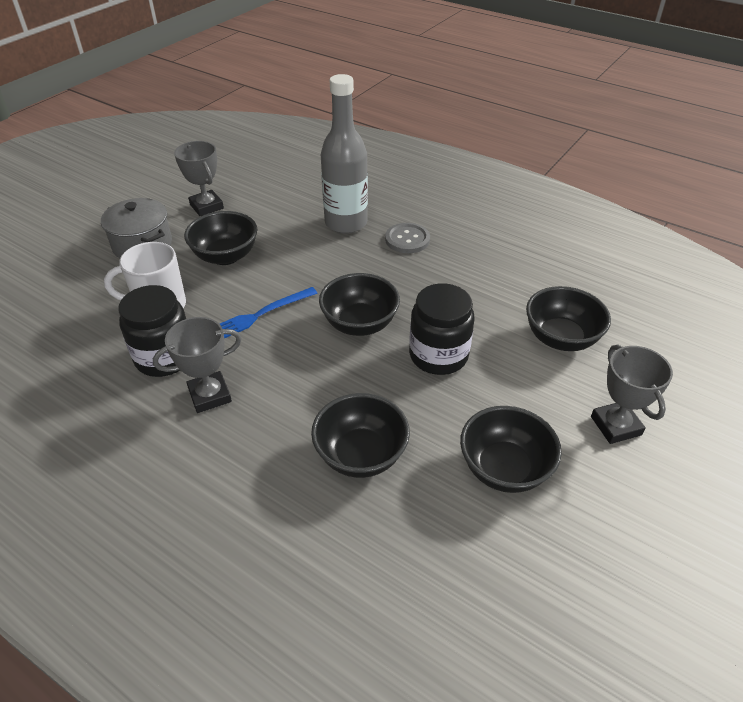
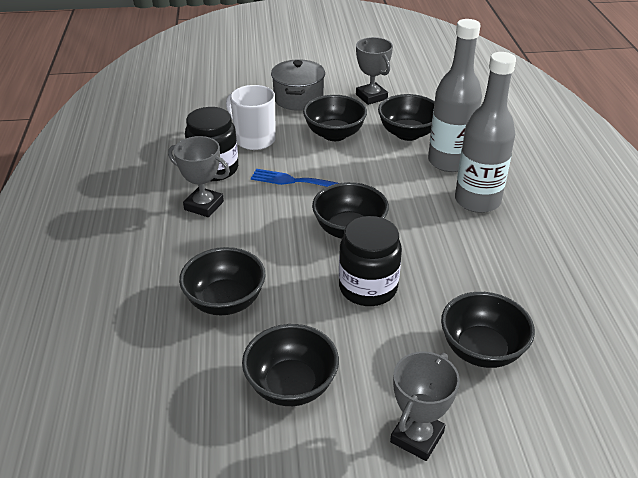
camera: 50 degrees right, 5 degrees down
grey trophy [174,141,224,216] -> grey trophy turned 45 degrees counterclockwise [356,37,393,105]
grey button [385,223,430,253] -> grey bottle [455,52,516,213]
none -> black bowl [378,94,435,141]

